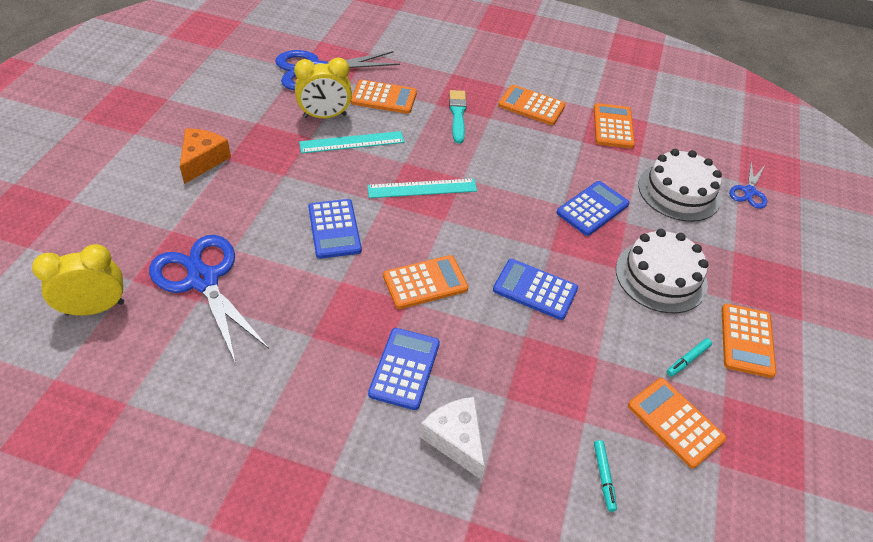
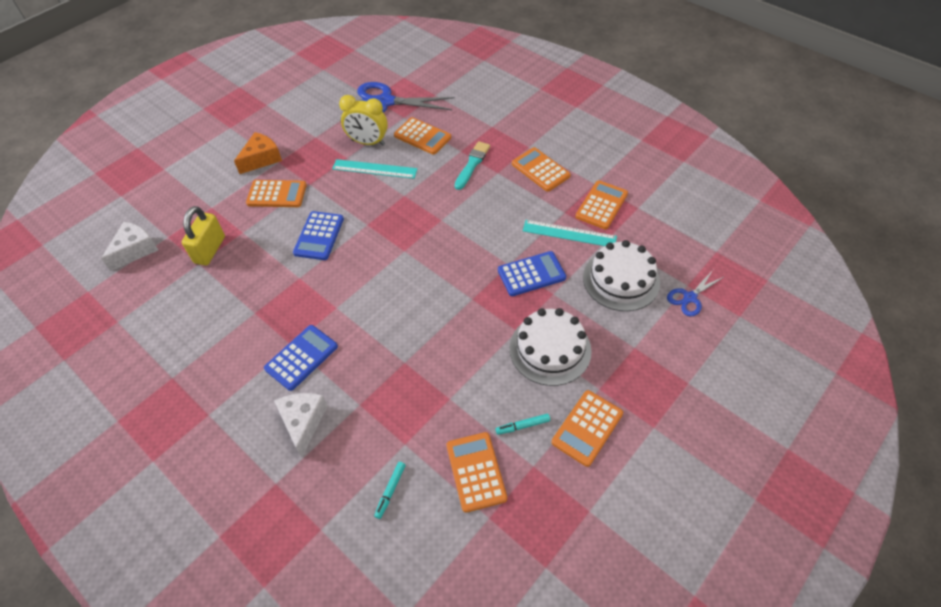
camera: 30 degrees right, 5 degrees up
yellow clock [32,244,124,316] -> white cheese [101,222,158,271]
blue scissors [149,235,269,364] -> yellow padlock [182,206,225,265]
turquoise ruler [367,178,477,198] -> turquoise ruler moved to [523,220,617,246]
orange calculator [383,255,469,309] -> orange calculator moved to [246,180,307,207]
blue calculator [493,259,578,320] -> none

